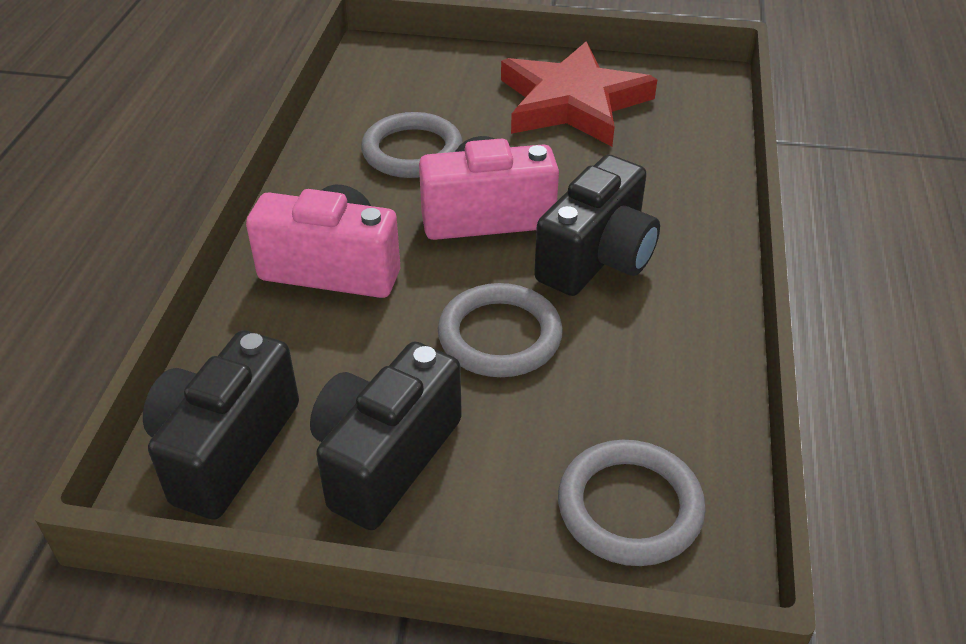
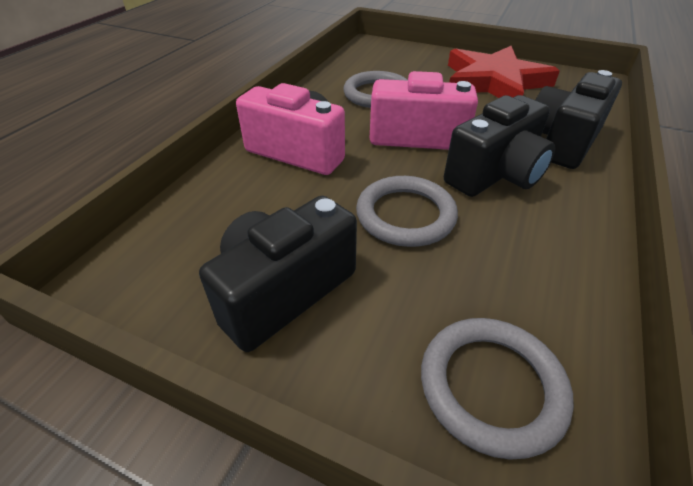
camera: 15 degrees right, 0 degrees up
black camera [143,330,299,520] -> black camera moved to [536,70,622,169]

